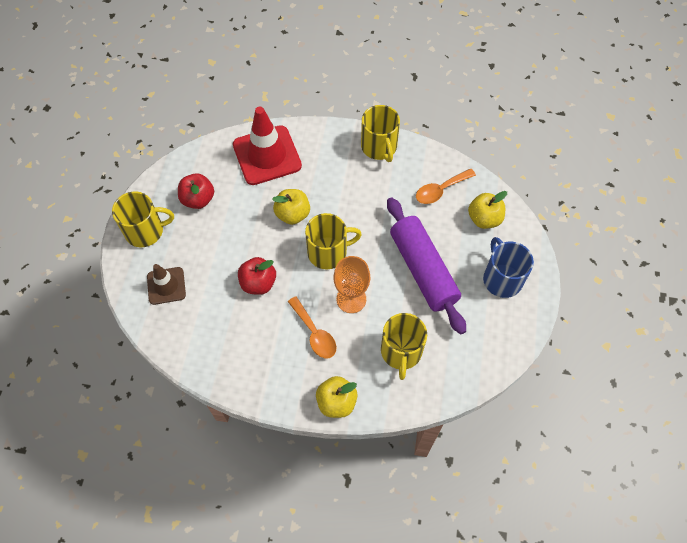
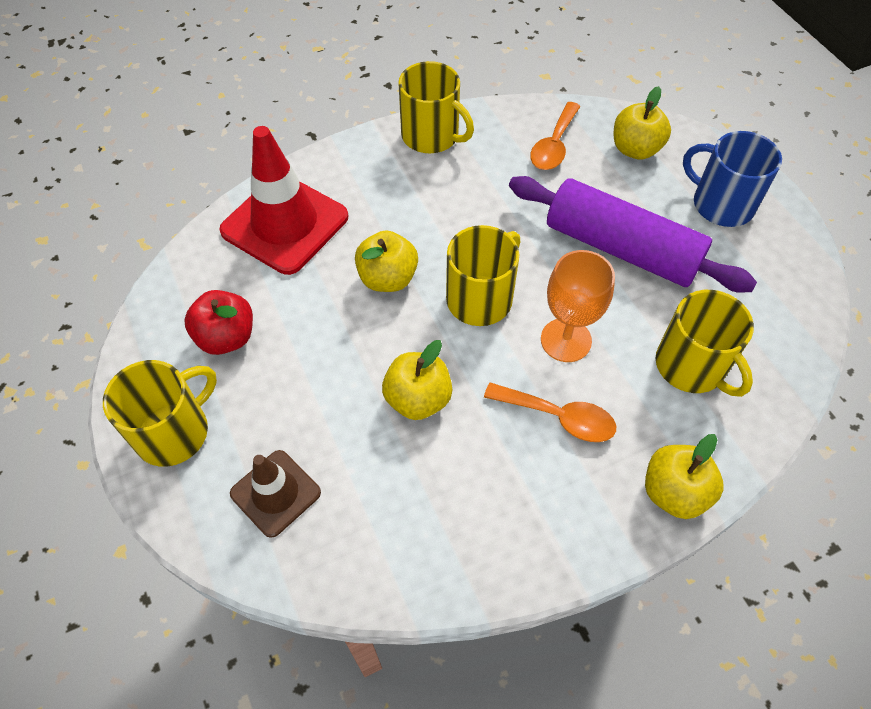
camera: 35 degrees left, 5 degrees down
red apple [238,257,276,295] -> yellow apple [382,340,452,420]

